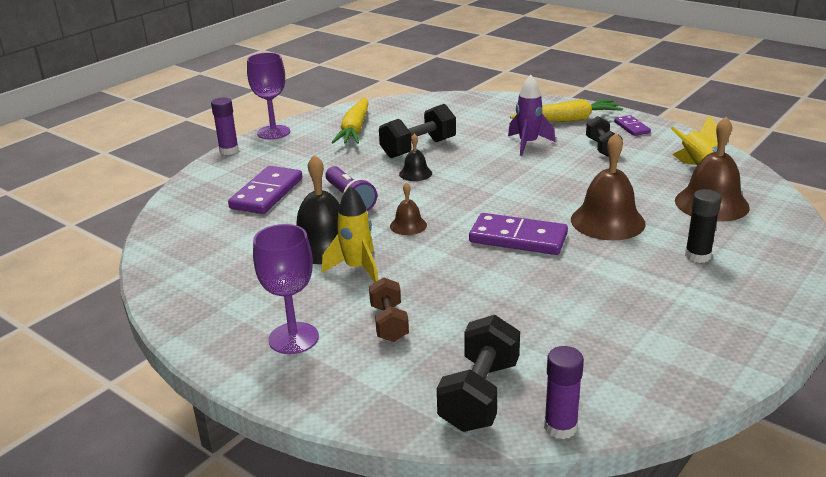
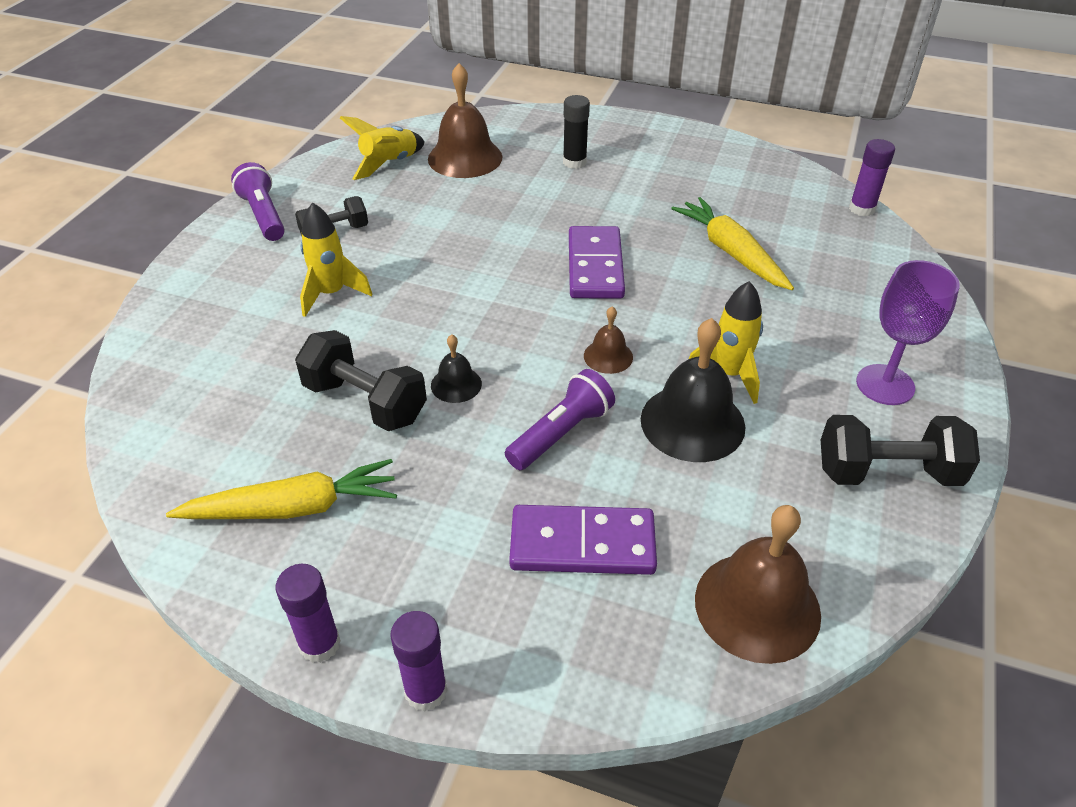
camera: 110 degrees left, 15 degrees up
purple goblet [247,52,290,140] -> purple glue stick [275,564,341,663]
brown dumbbell [369,277,409,342] -> none
black dumbbell [437,315,520,432] -> black dumbbell moved to [821,415,980,486]
purple rocket [508,75,555,156] -> yellow rocket [300,202,372,317]
yellow carrot [510,99,623,122] -> yellow carrot moved to [671,197,794,290]
brown bell [571,133,646,240] -> brown bell moved to [695,505,821,664]
purple domino [614,115,651,136] -> purple flashlight [231,162,285,241]

